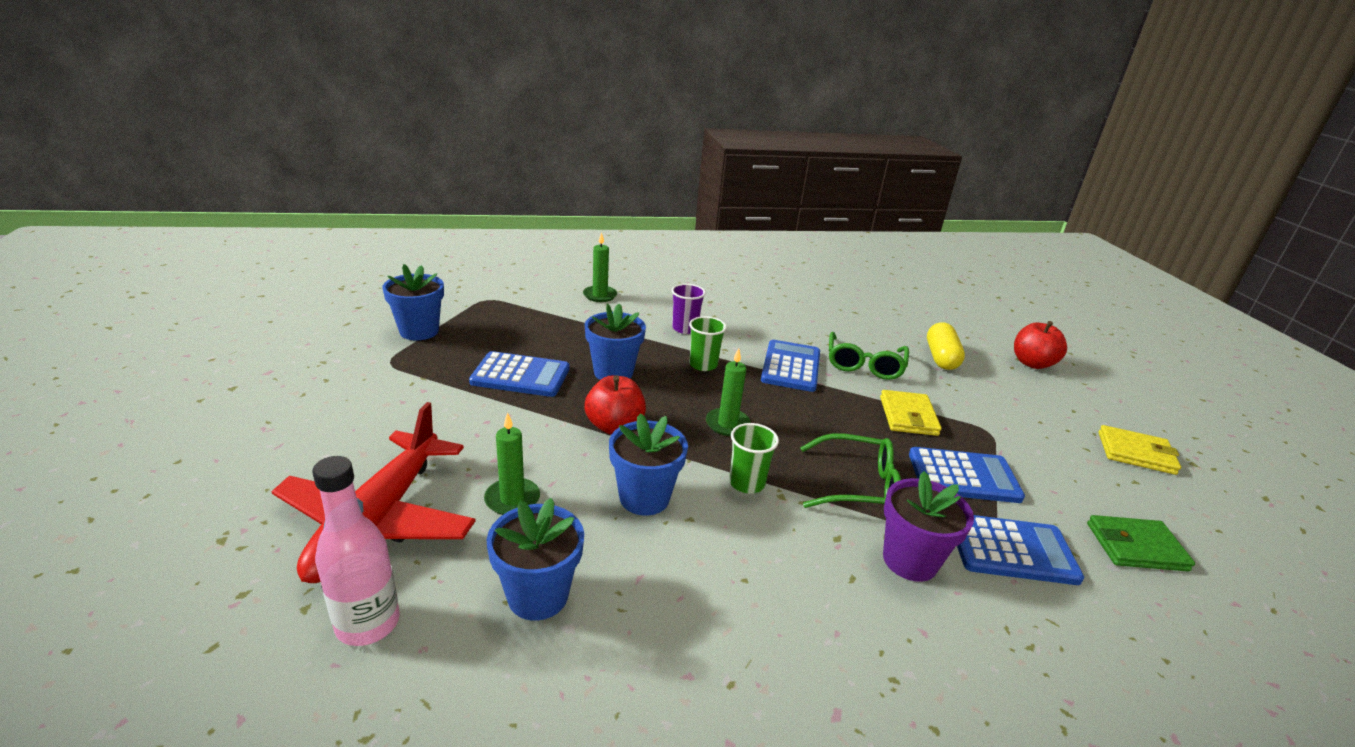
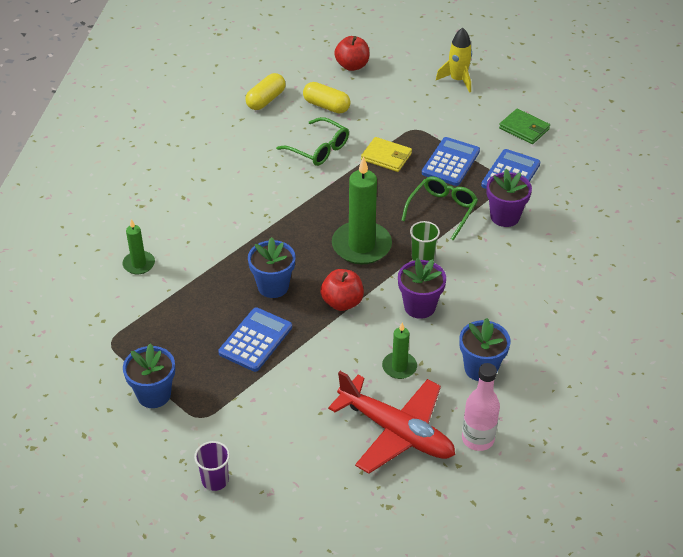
camera: 65 degrees left, 15 degrees up
blue flower pot [609,413,688,516] -> purple flower pot [398,258,446,319]
purple cup [672,284,706,334] -> purple cup moved to [194,441,230,491]
green cup [689,316,727,371] -> none
green candle [706,348,751,436] -> green candle [332,157,392,265], size x1.89
blue calculator [761,340,820,392] -> none
green wallet [1087,515,1195,572] -> green wallet turned 75 degrees counterclockwise [499,109,550,144]
yellow wallet [1098,425,1181,475] -> yellow rocket [436,28,472,93]
none -> yellow capsule [245,73,286,110]

